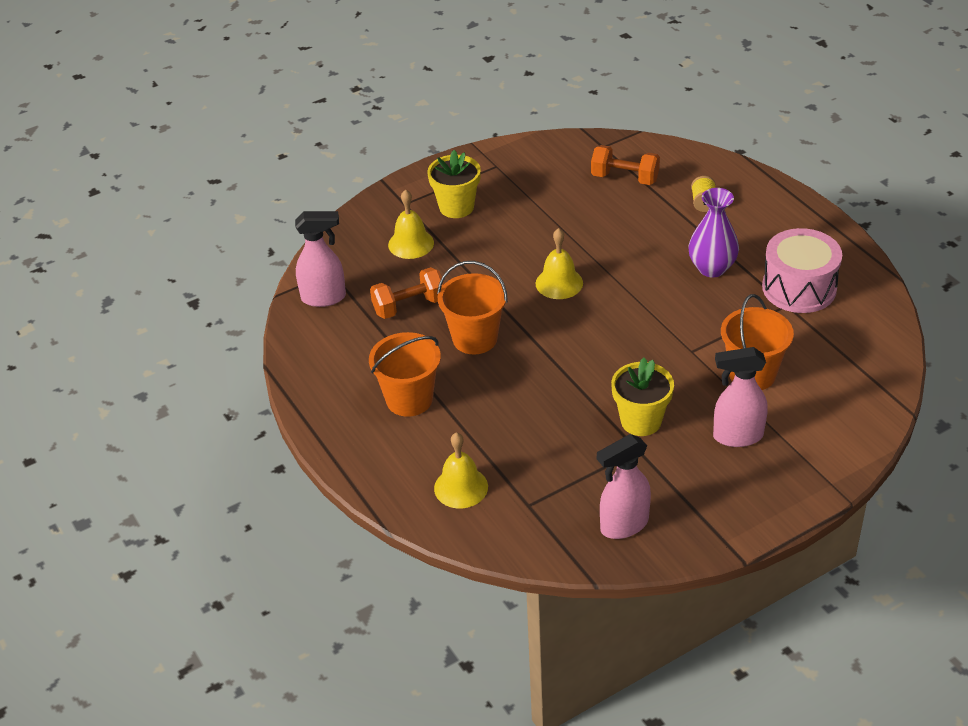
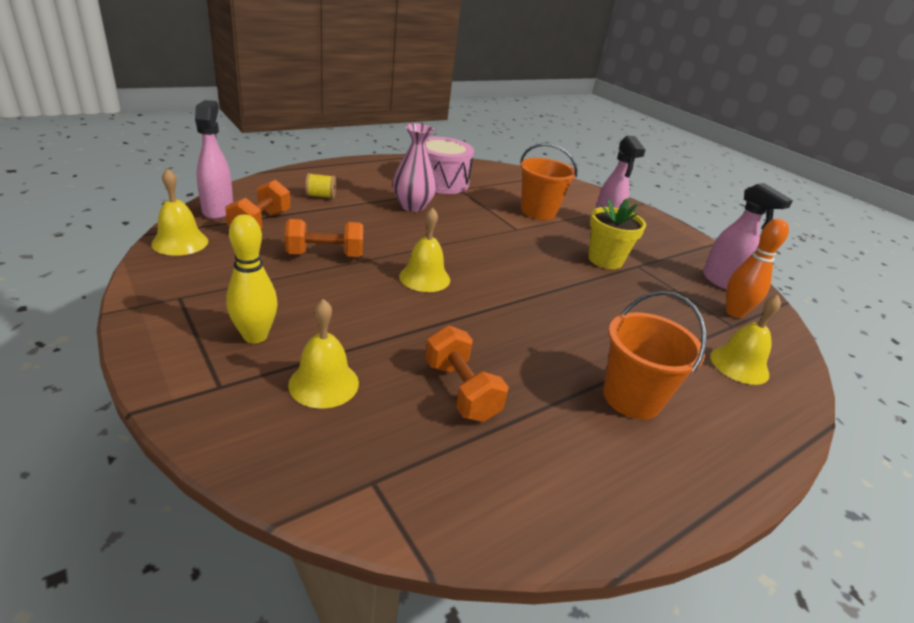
camera: 100 degrees left, 10 degrees down
pink spray bottle [295,211,346,307] -> pink spray bottle moved to [195,100,233,219]
yellow flower pot [428,150,481,218] -> yellow bowling pin [226,214,278,343]
orange bucket [437,261,508,354] -> none
purple vase [689,188,739,277] -> pink vase [393,124,437,212]
none -> yellow bell [151,168,208,256]
none -> orange dumbbell [285,219,363,257]
none -> orange bowling pin [726,218,789,318]

